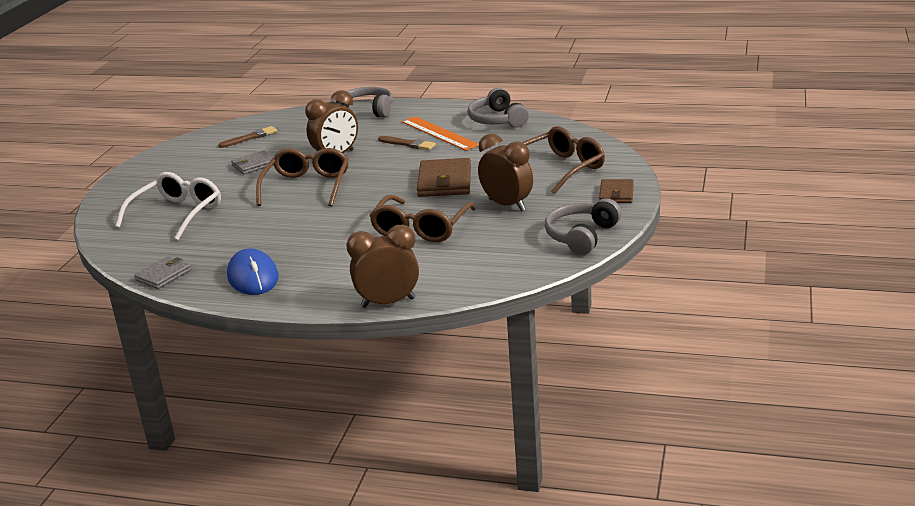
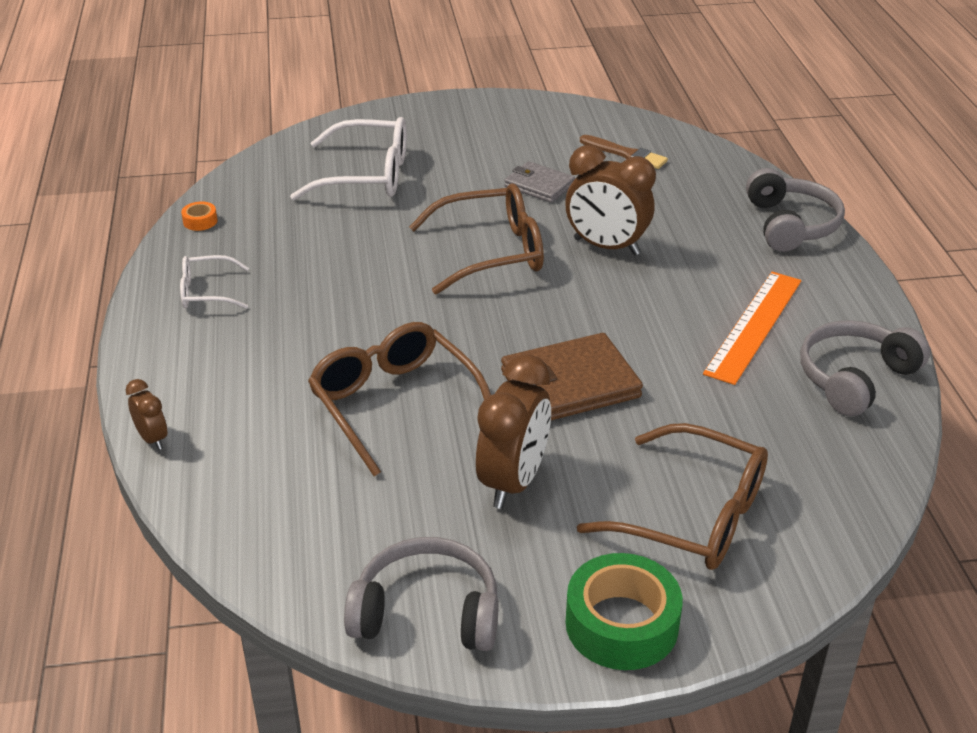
camera: 65 degrees right, 10 degrees up
grey wallet [134,256,191,289] -> orange tape [181,201,217,231]
blue mouse [227,249,279,295] -> white glasses [180,255,249,309]
brown clock [346,225,419,308] -> brown clock [126,379,167,450], size x0.50
brown glasses [370,195,476,242] -> brown glasses turned 60 degrees clockwise [308,322,491,476]
brown brush [378,136,436,150] -> none
brown wallet [599,179,634,203] -> green tape [566,553,683,670]

